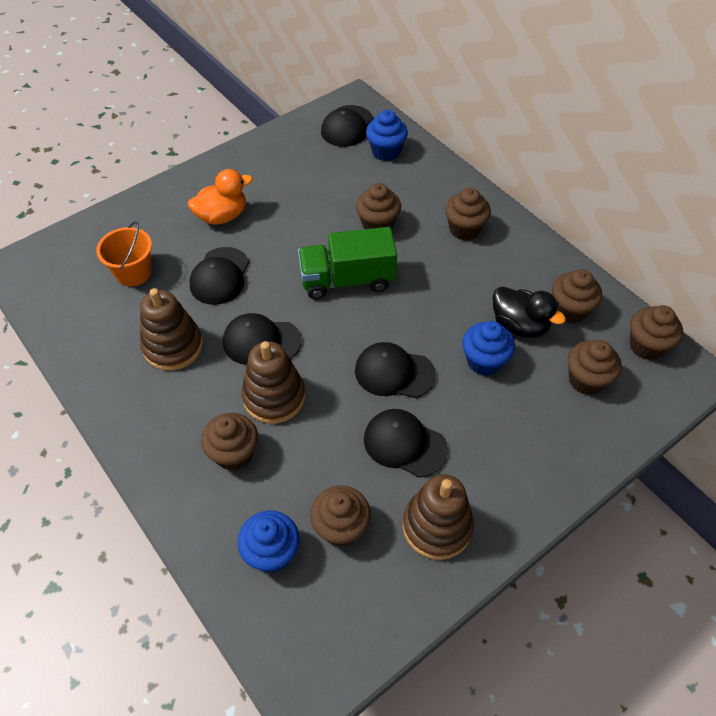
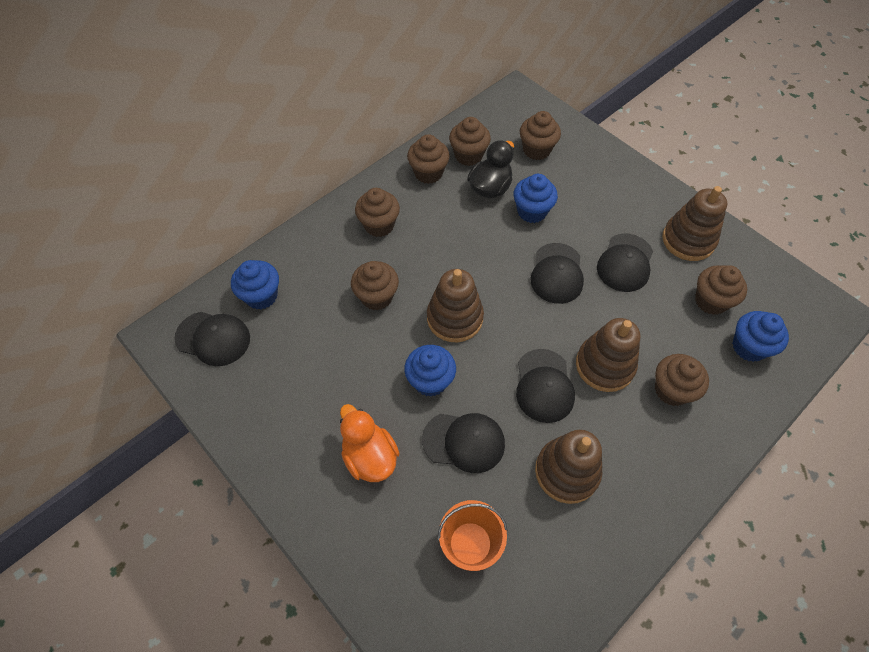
camera: 95 degrees left, 5 degrees up
green truck [298,227,397,299] -> brown stacking toy [427,269,484,342]
brown cupcake [629,305,683,360] -> brown cupcake moved to [407,134,450,184]
none -> blue cupcake [404,345,456,397]

